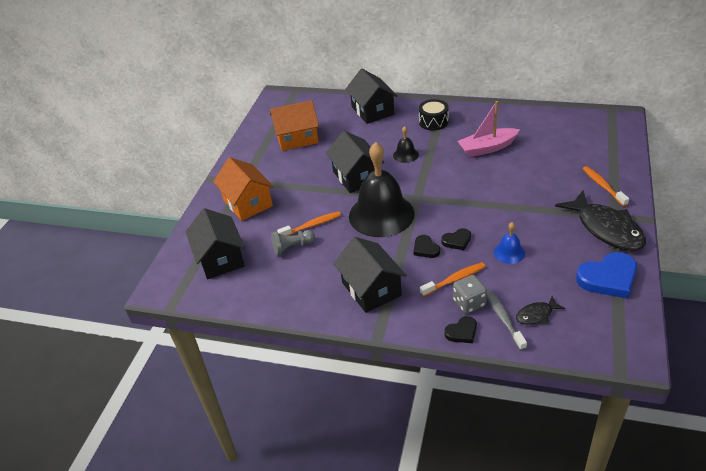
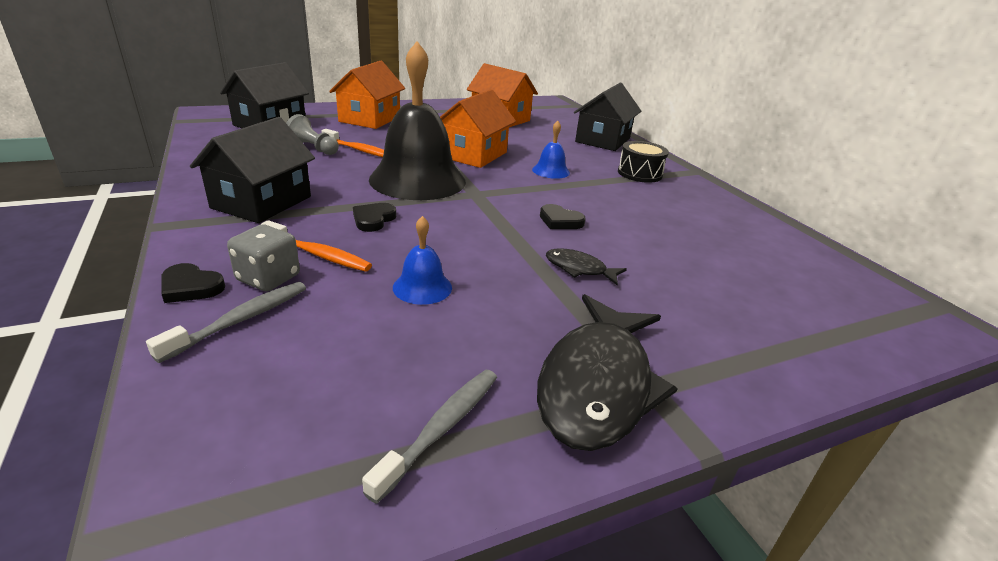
camera: 45 degrees right, 10 degrees down
black house [326,131,385,193] -> orange house [440,89,516,168]
black bell [393,126,419,163] -> blue bell [532,121,570,179]
black heart [441,228,471,250] -> black heart moved to [540,204,586,229]
pink boat [457,101,520,157] -> none
black fish [516,296,565,325] -> black fish moved to [546,249,627,286]
blue heart [576,252,637,299] -> grey toothbrush [362,370,497,504]
orange toothbrush [582,166,629,206] -> none

